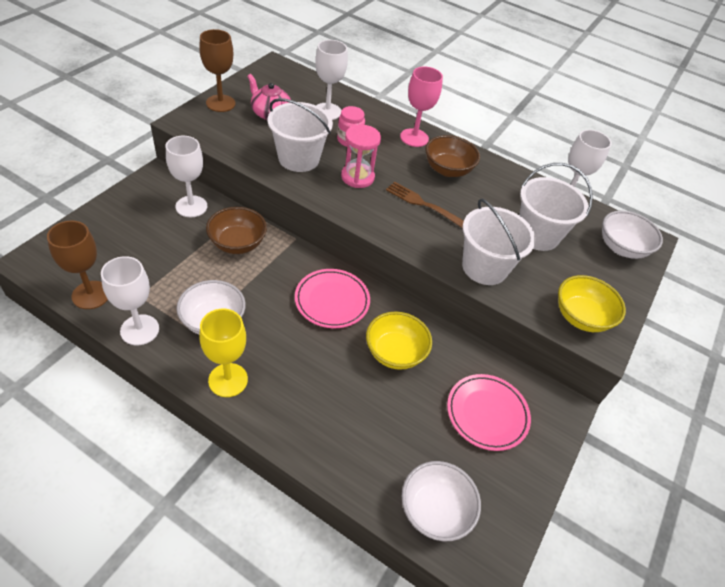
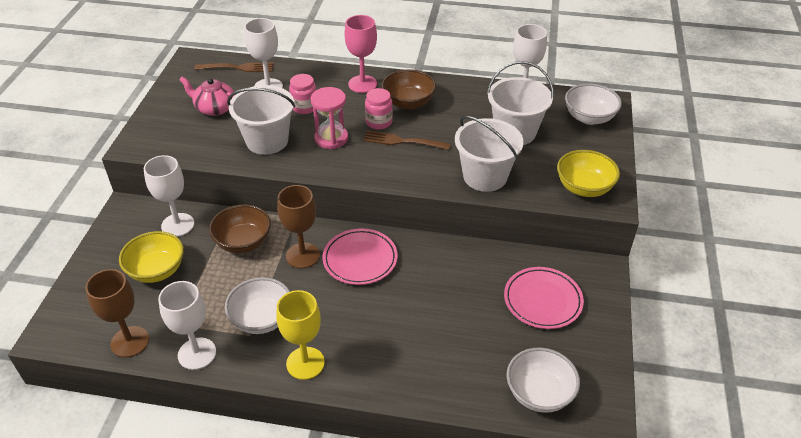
camera: 15 degrees left, 5 degrees down
brown goblet [199,29,235,112] -> brown goblet moved to [277,185,320,269]
yellow bowl [366,311,432,370] -> yellow bowl moved to [119,231,184,283]
none -> brown fork [194,63,273,72]
none -> pink jar [365,88,393,130]

